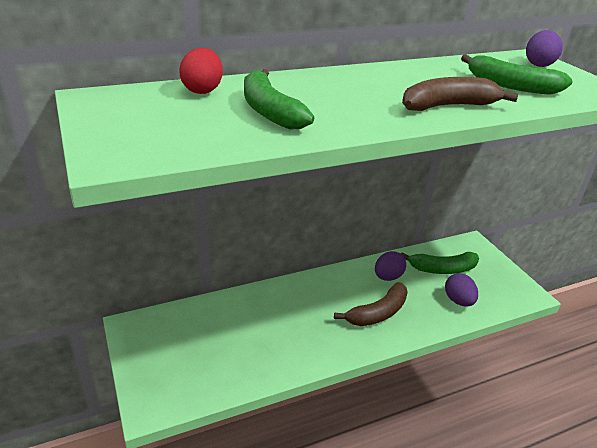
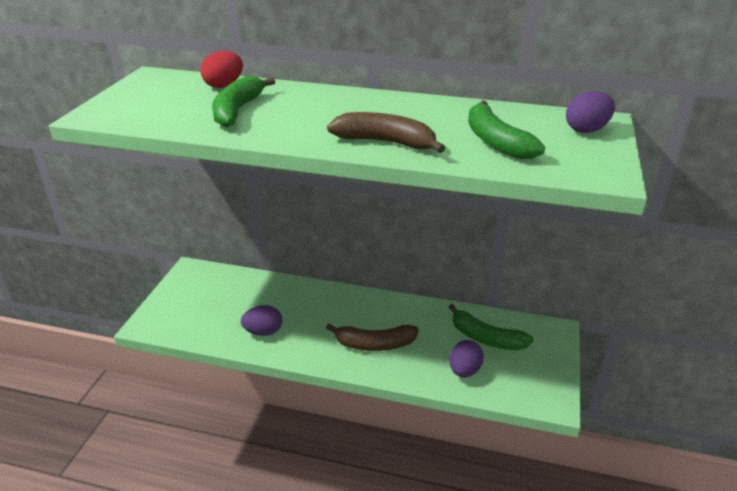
camera: 40 degrees right, 0 degrees up
purple egg [375,251,406,281] -> purple egg moved to [241,305,282,336]

